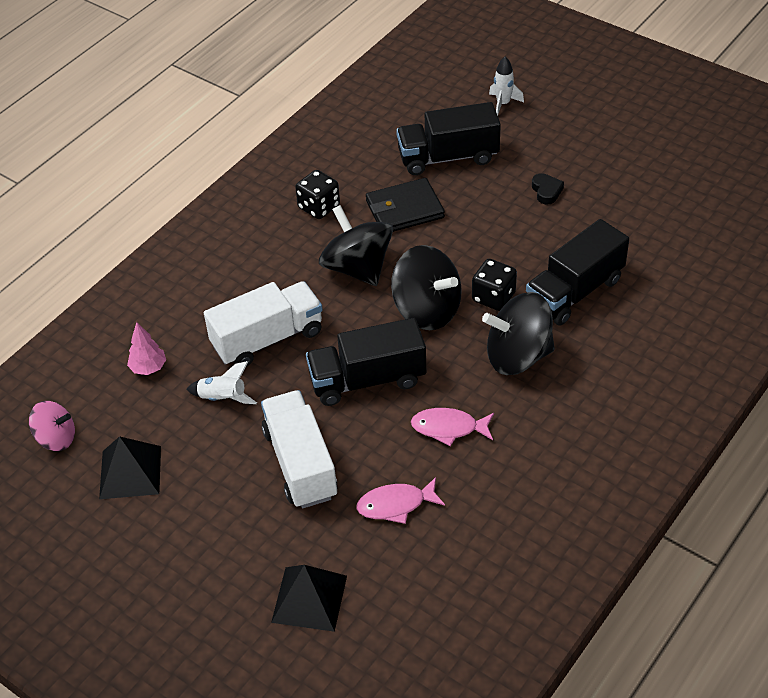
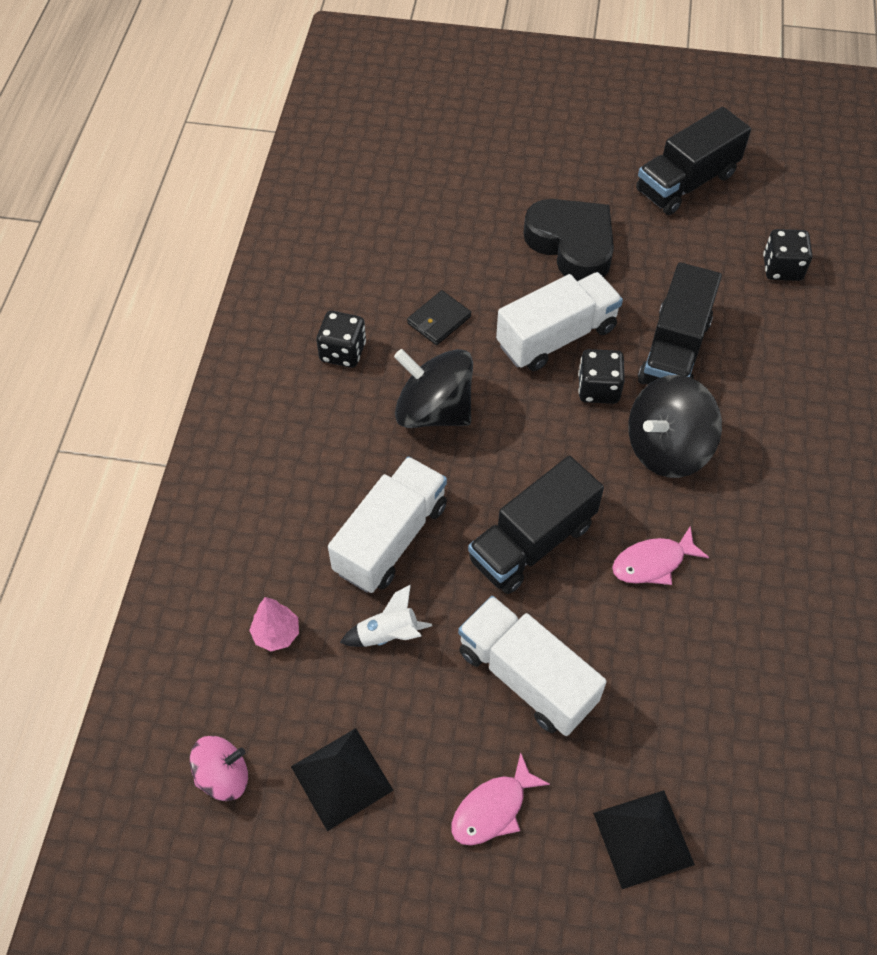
camera: 30 degrees left, 10 degrees up
pink fish [356,477,445,524] -> pink fish moved to [452,752,550,845]
black wallet [366,178,445,232] -> black wallet [407,290,471,345], size x0.66
black spinning top [391,245,462,330] -> none
black truck [396,102,501,175] -> black truck moved to [636,107,751,215]
white rocket [489,57,524,116] -> none
black heart [532,173,564,205] -> black heart [524,199,614,281], size x2.41
none -> white truck [496,272,623,371]
none -> black dice [763,229,812,281]

